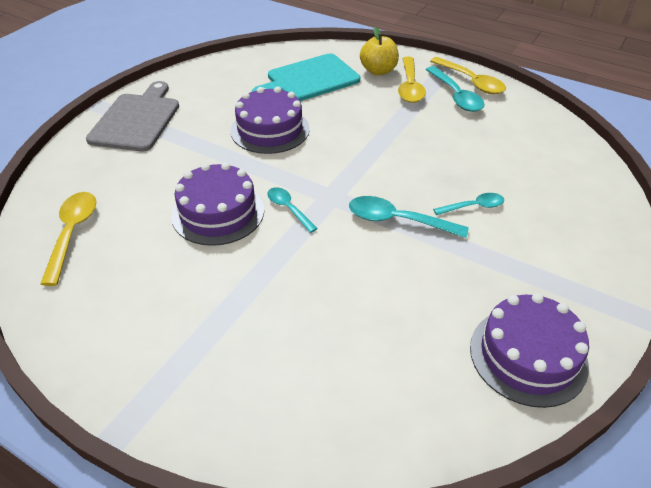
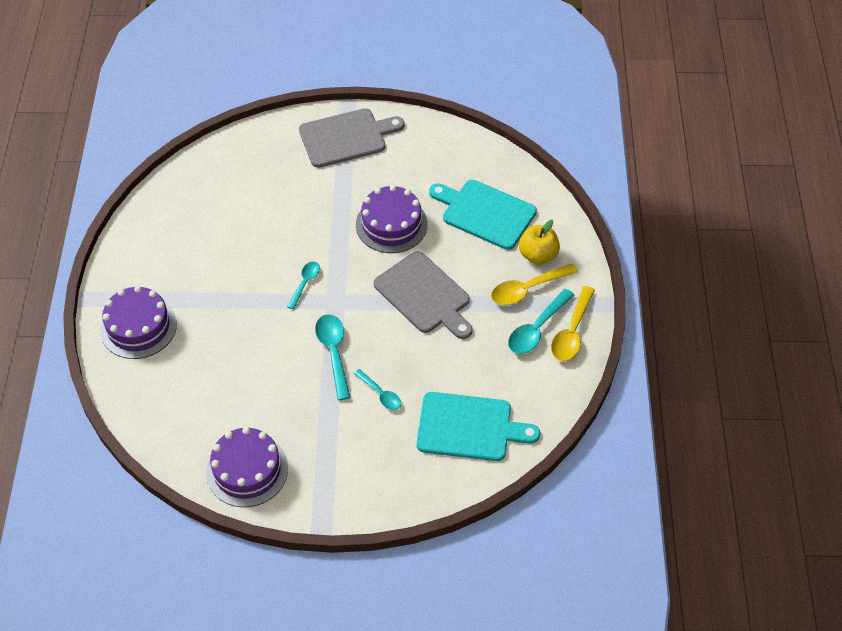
camera: 60 degrees right, 10 degrees up
yellow spoon [40,192,96,286] -> none
purple cake [171,162,264,246] -> purple cake moved to [100,286,177,359]
none -> grey cutting board [374,251,473,339]
none -> turquoise cutting board [416,392,540,461]

